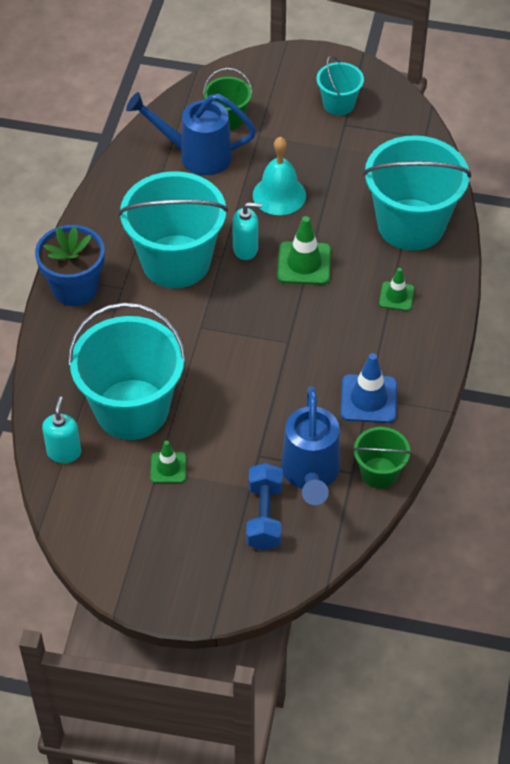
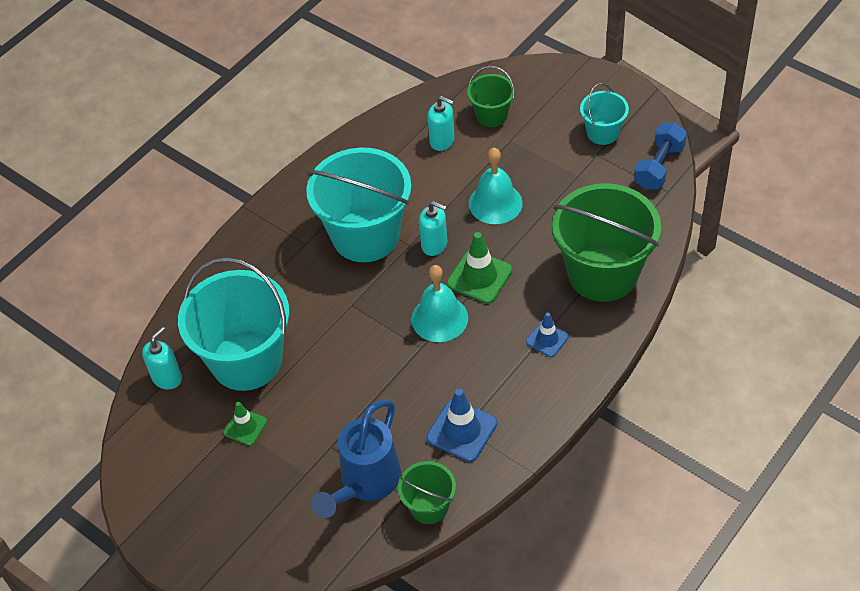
camera: 30 degrees right, 0 degrees up
blue flower pot [35,225,105,306] -> none
blue watering can [126,92,256,175] -> turquoise soap dispenser [427,96,455,151]
blue dumbbell [246,463,283,550] -> blue dumbbell moved to [634,122,687,190]
turquoise bucket [363,135,471,251] -> green bucket [552,183,661,302]
green traffic cone [379,268,414,311] -> blue traffic cone [526,313,569,357]
none -> turquoise bell [411,265,468,342]

